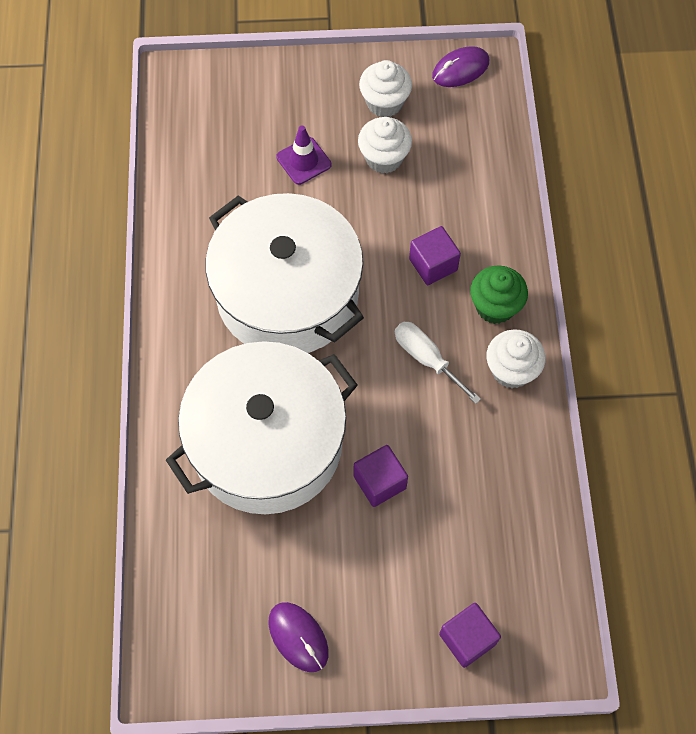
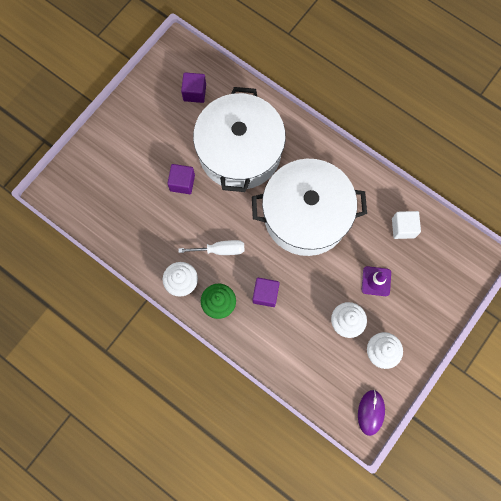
camera: 130 degrees right, 10 degrees up
purple mouse [268,602,329,672] -> none
purple cube [439,603,501,668] -> purple cube moved to [181,72,206,103]
none -> white cube [392,211,421,239]

